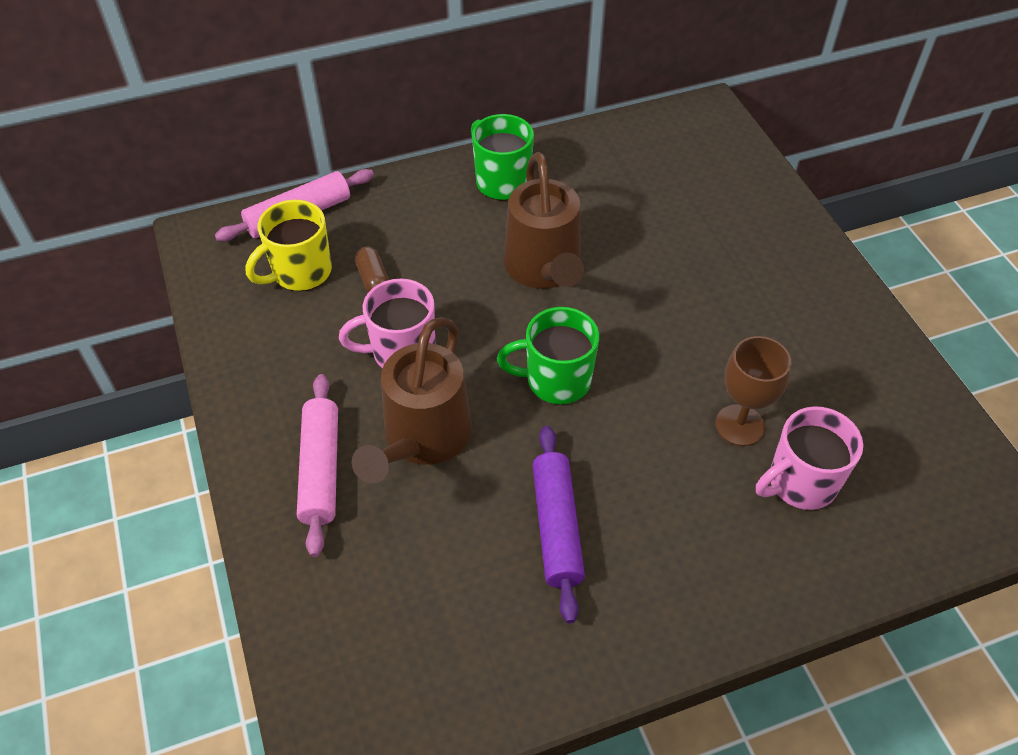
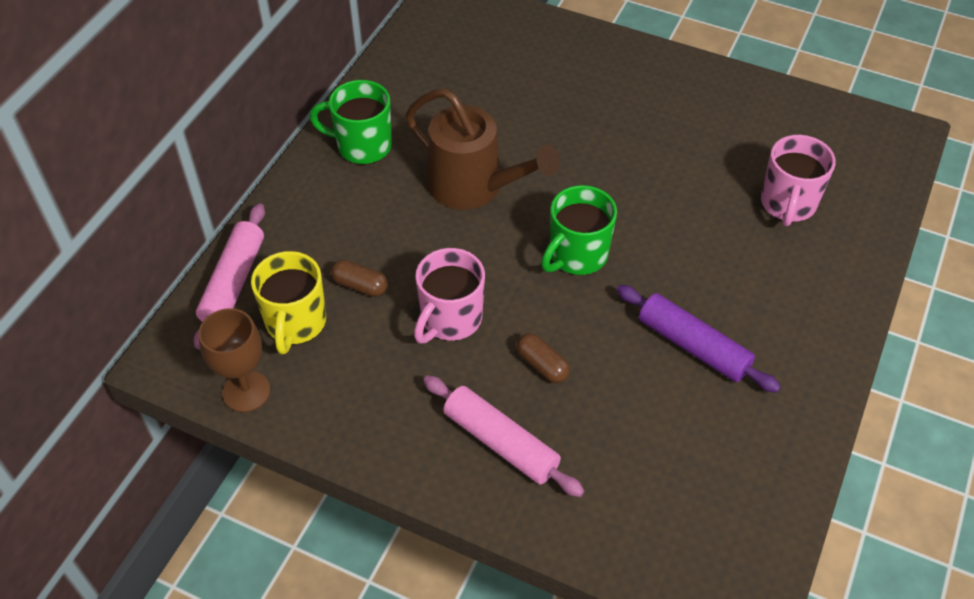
camera: 45 degrees left, 0 degrees up
brown watering can [352,317,472,484] -> brown capsule [516,333,570,383]
brown goblet [715,336,791,446] -> brown goblet moved to [199,308,270,412]

